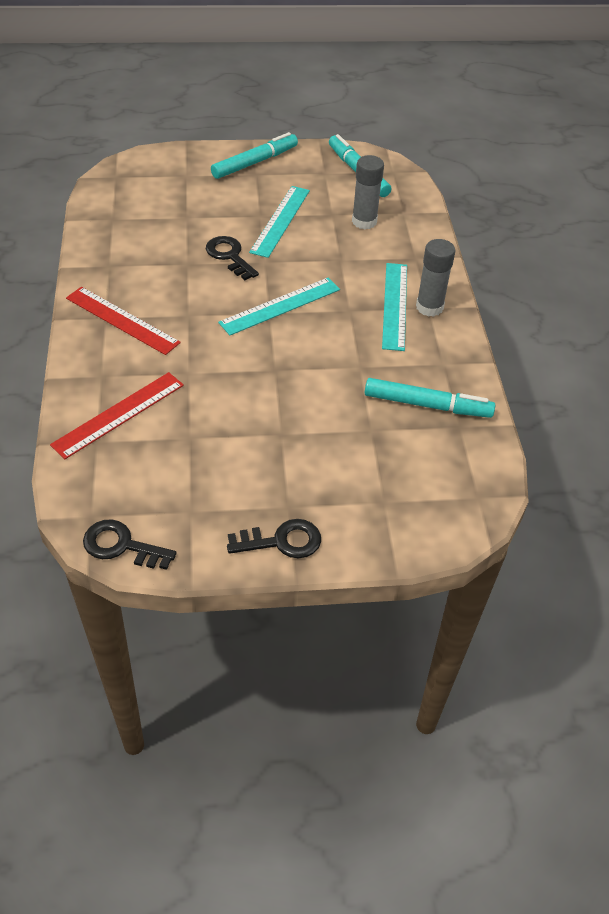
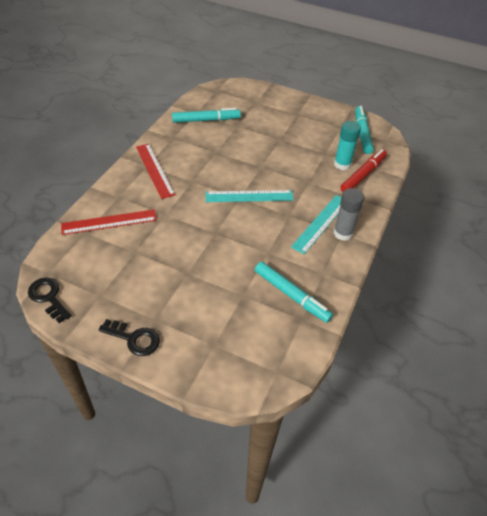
camera: 30 degrees right, 0 degrees up
black key [206,236,259,280] -> none
turquoise marker [211,132,298,179] -> turquoise marker moved to [172,108,241,123]
turquoise ruler [249,186,310,258] -> none
grey glue stick [352,155,384,229] -> turquoise glue stick [334,121,361,170]
none -> red marker [341,149,387,192]

